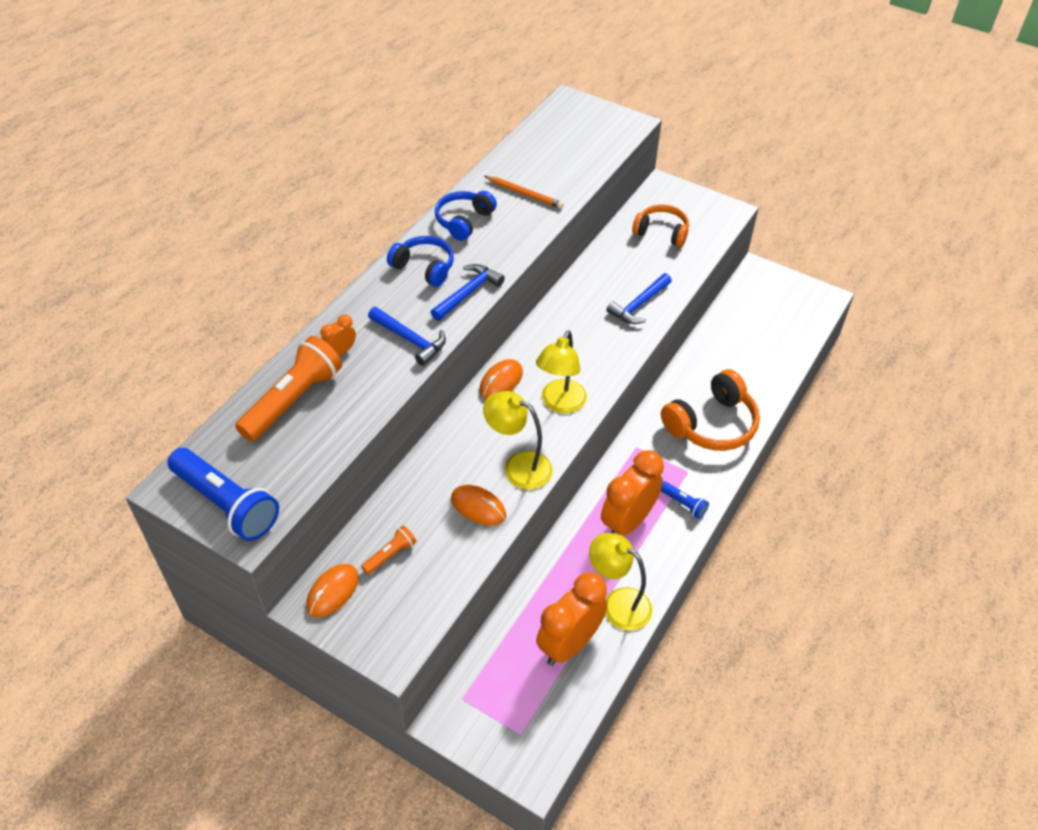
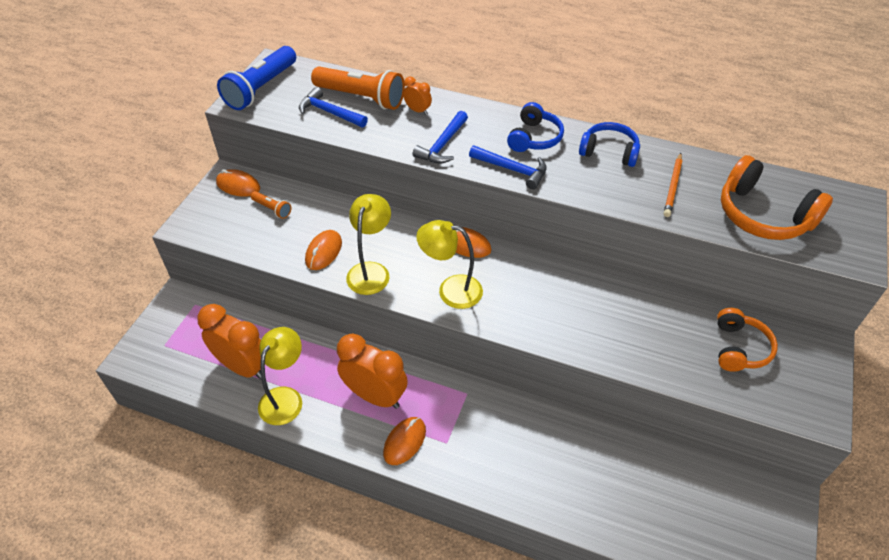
camera: 80 degrees right, 0 degrees up
blue hammer [606,273,672,324] -> blue hammer moved to [299,87,368,128]
orange headphones [661,369,760,451] -> orange headphones moved to [721,155,833,240]
blue flashlight [661,481,709,519] -> orange mouse [383,417,426,465]

